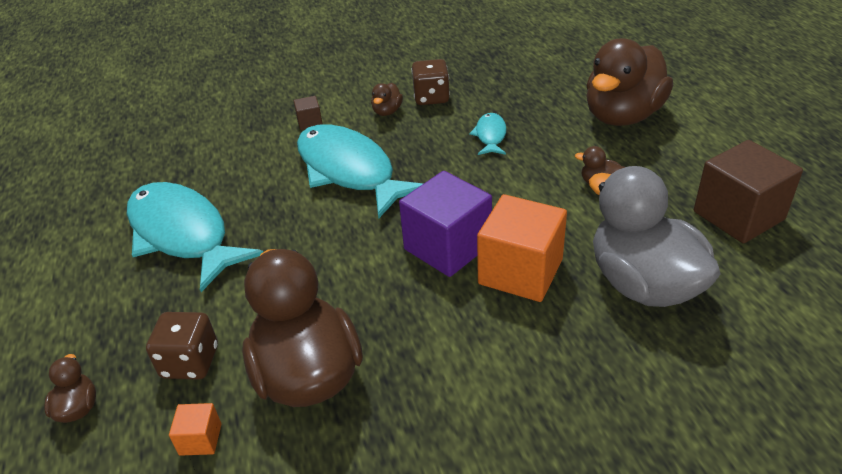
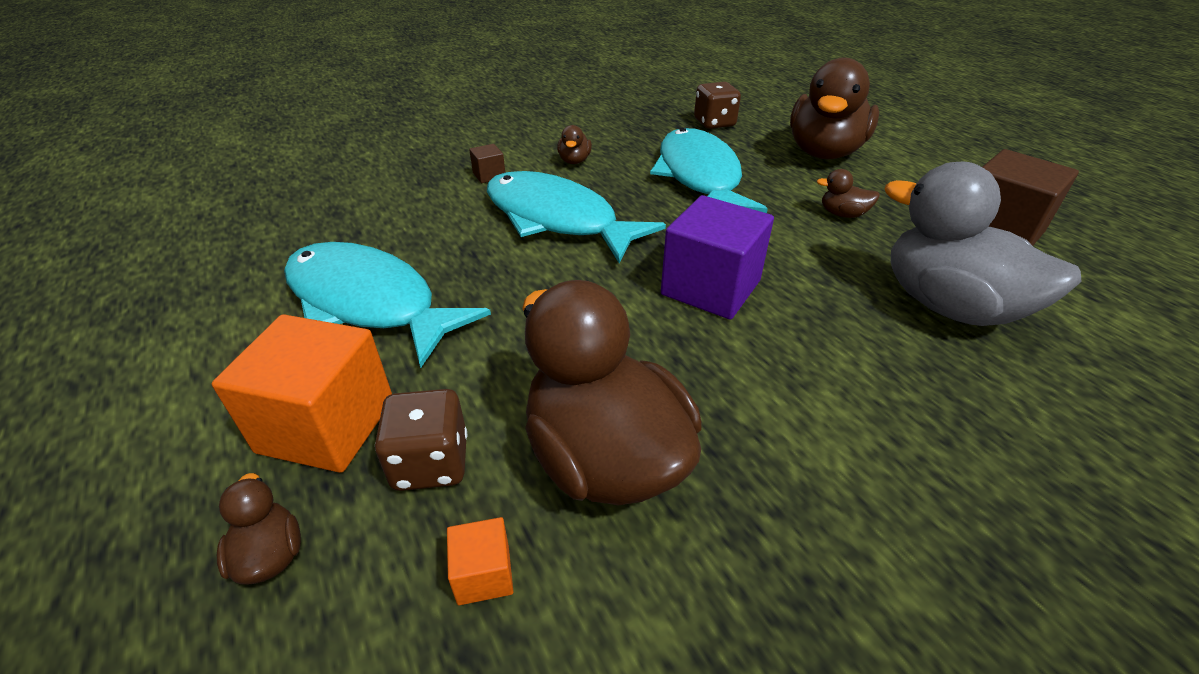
camera: 15 degrees left, 0 degrees up
brown dice [411,59,450,105] -> brown dice moved to [694,82,741,129]
turquoise fish [469,113,507,155] -> turquoise fish [650,128,768,213], size x2.24
orange cube [477,194,567,302] -> orange cube moved to [212,314,392,473]

